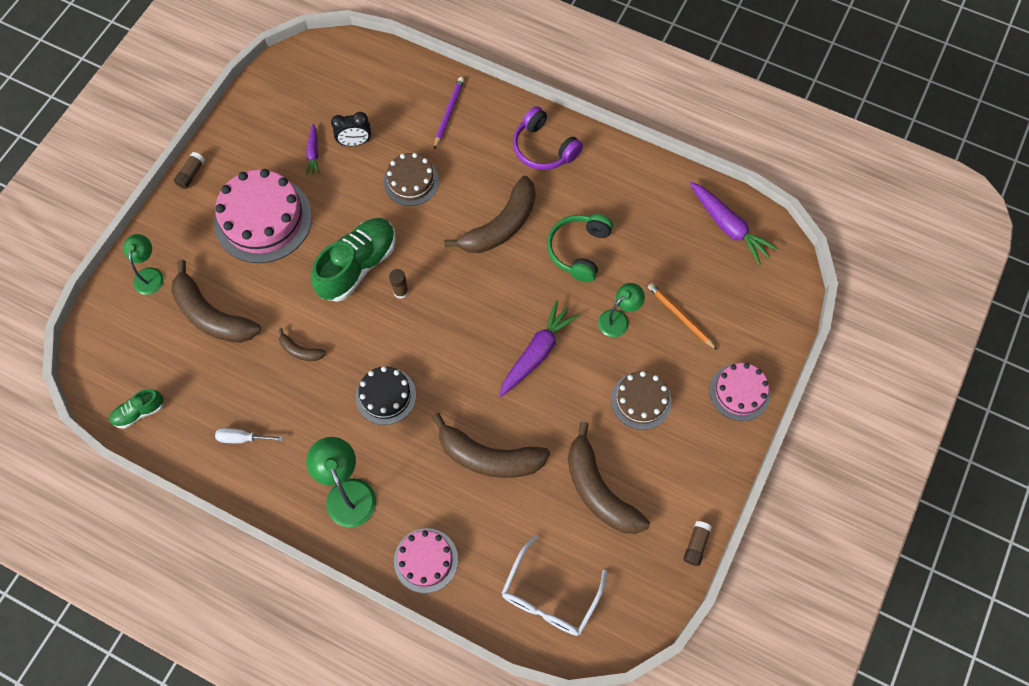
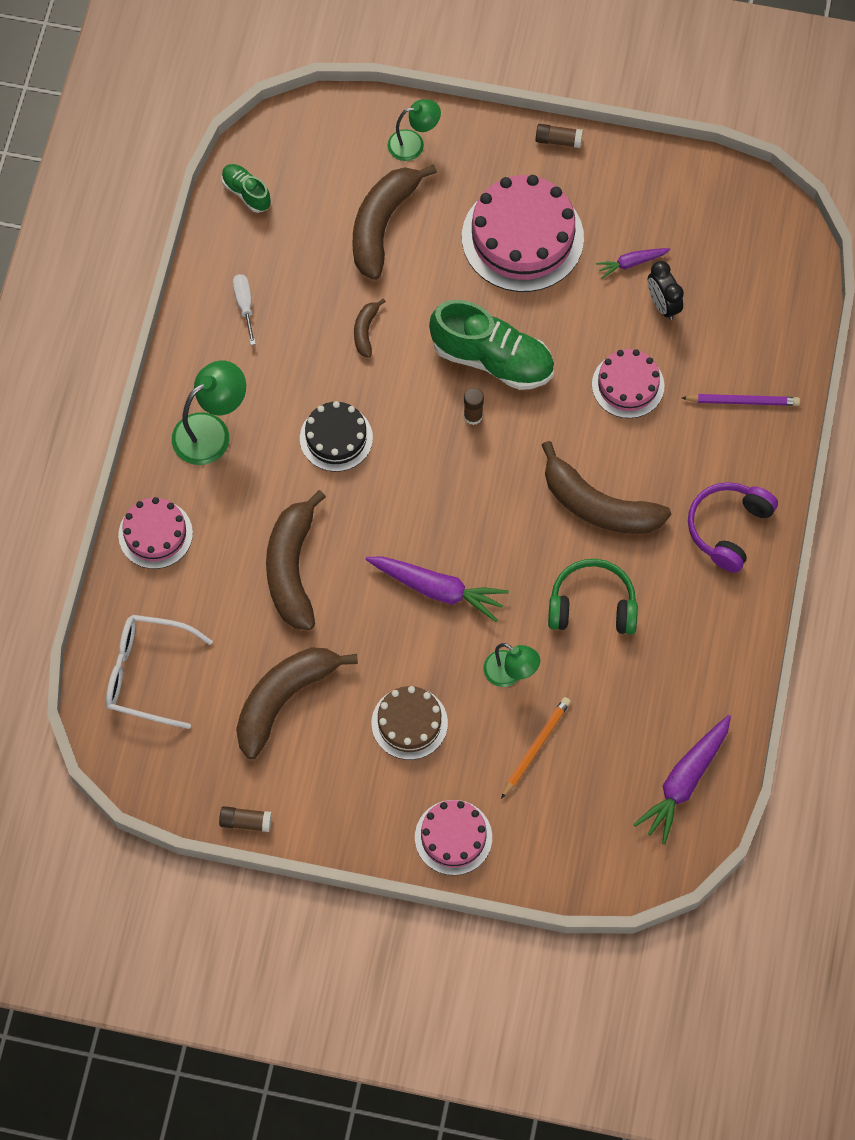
camera: 75 degrees right, 0 degrees up
brown cake [384,153,439,206] -> pink cake [592,349,664,418]

